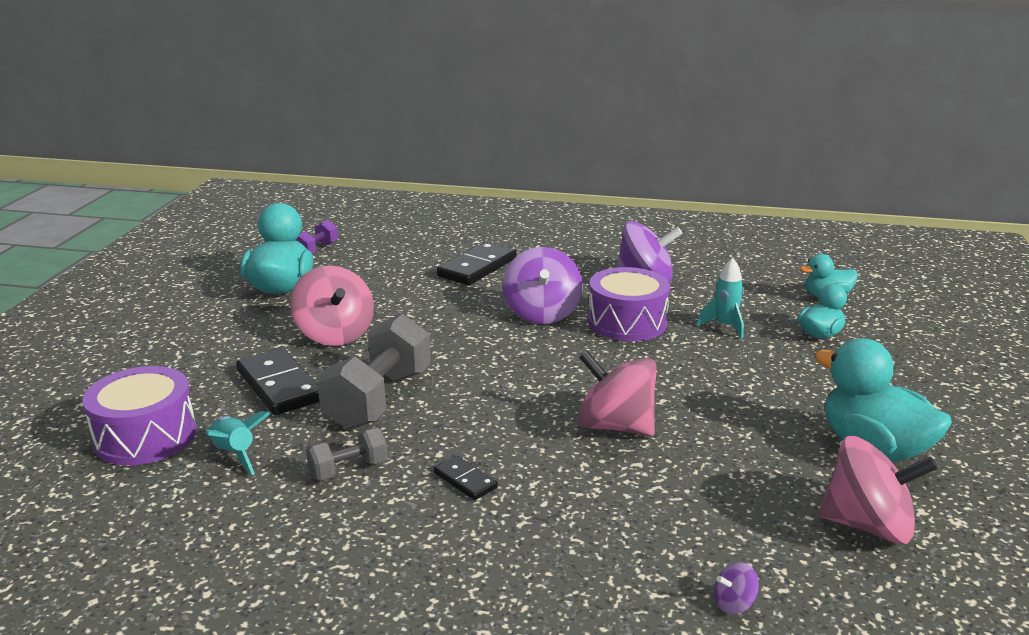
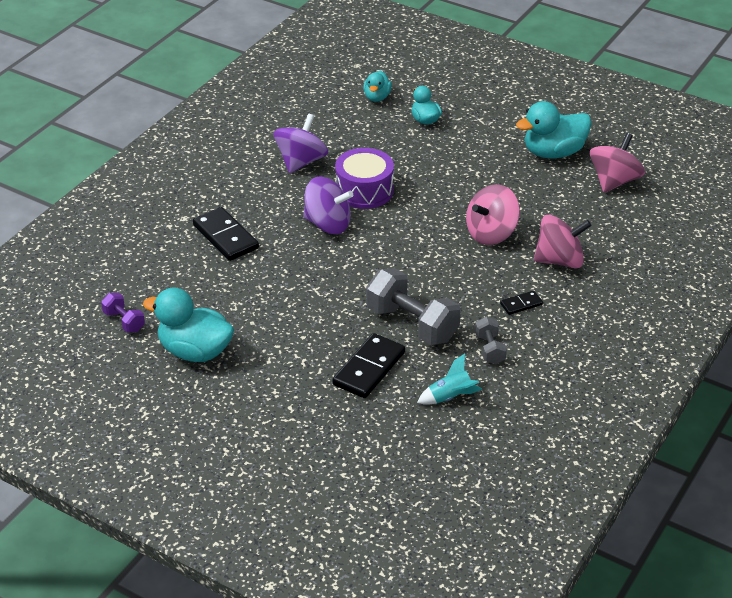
camera: 70 degrees left, 15 degrees up
purple drum [82,366,196,465] -> none
black domino [236,348,319,415] -> black domino turned 45 degrees counterclockwise [332,333,405,398]
pink spinning top [290,265,374,346] -> pink spinning top moved to [534,215,592,269]
turquoise rocket [697,258,744,339] -> none
purple spinning top [714,562,759,614] -> none

